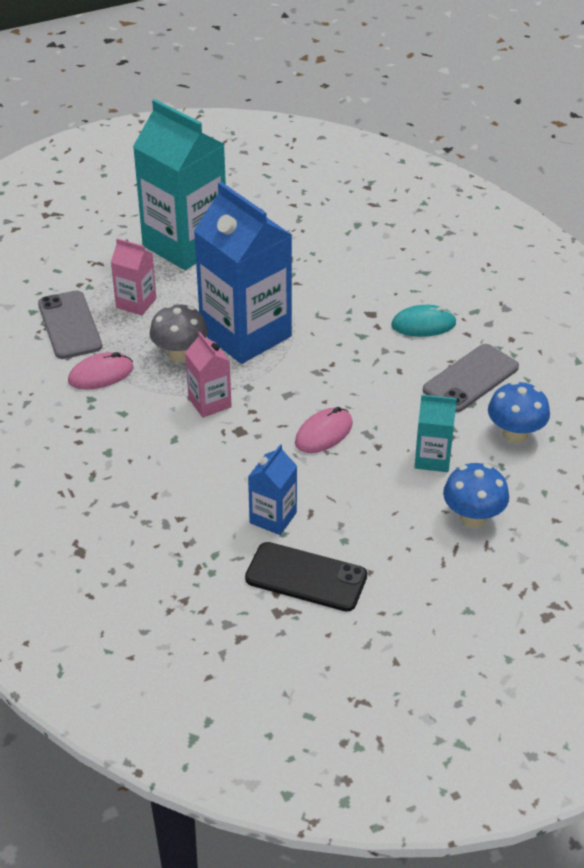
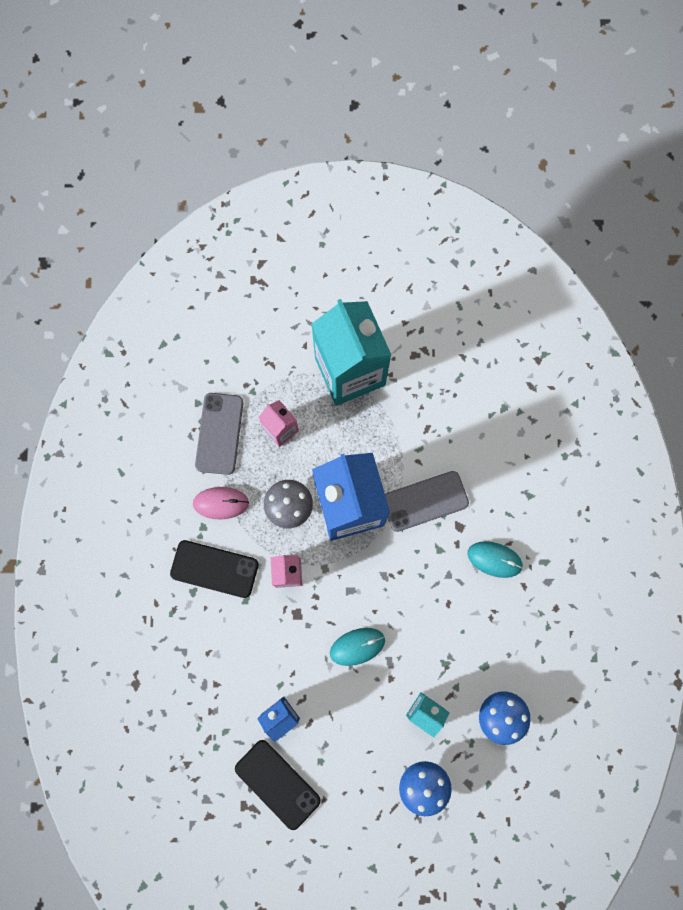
camera: 25 degrees right, 35 degrees up
pink mouse [295,407,353,453] -> turquoise mouse [330,628,385,666]
grey phone [423,344,519,413] -> grey phone moved to [385,471,469,532]
none -> black phone [170,540,259,598]

